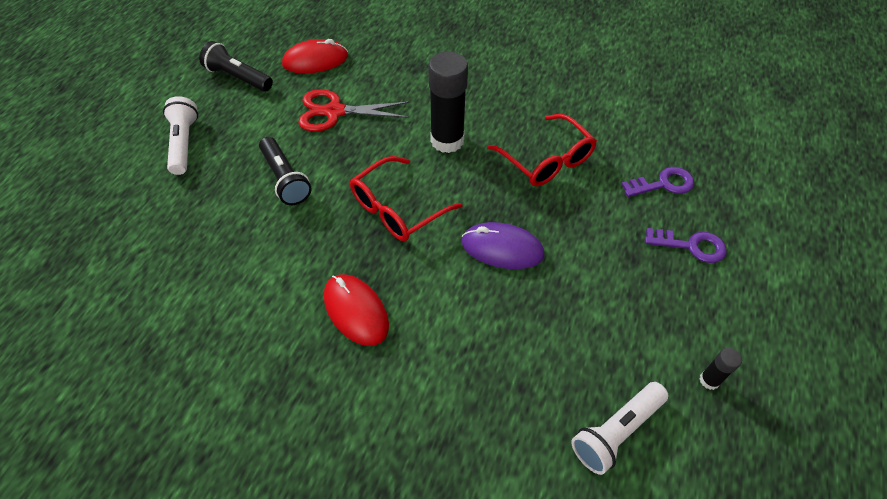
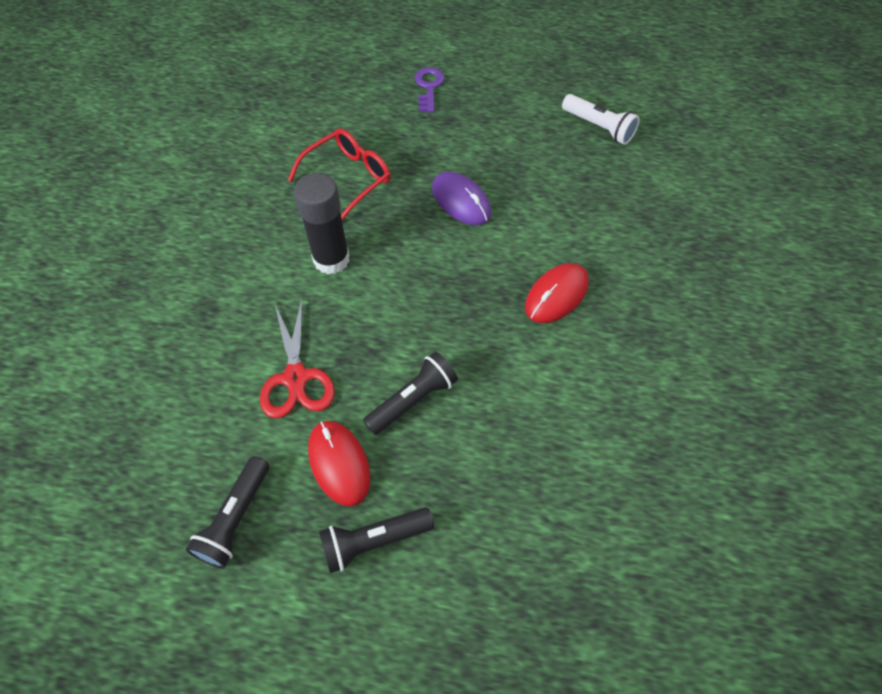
camera: 100 degrees left, 5 degrees up
white flashlight [163,96,198,175] -> black flashlight [319,507,434,573]
red mouse [282,39,348,74] -> red mouse moved to [308,421,370,507]
red glasses [350,156,463,241] -> none
purple mouse [462,222,544,269] -> purple mouse turned 45 degrees counterclockwise [432,172,491,225]
purple key [621,167,694,197] -> none
black glue stick [699,348,742,390] -> none

